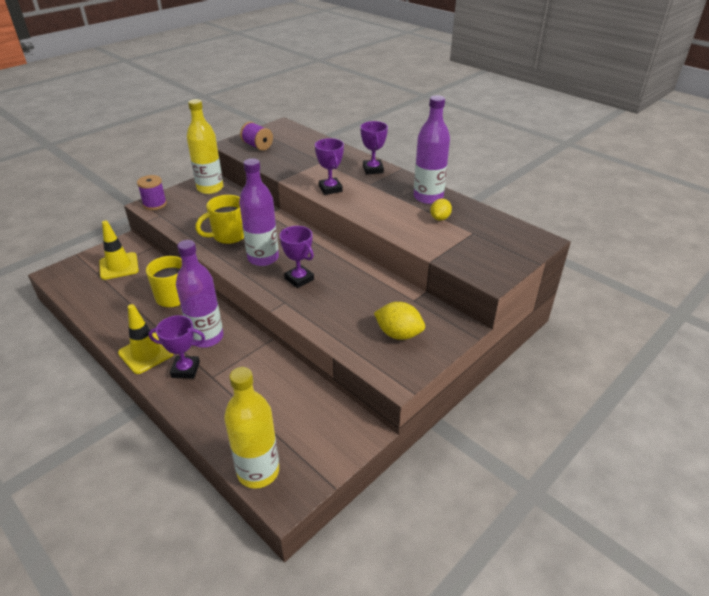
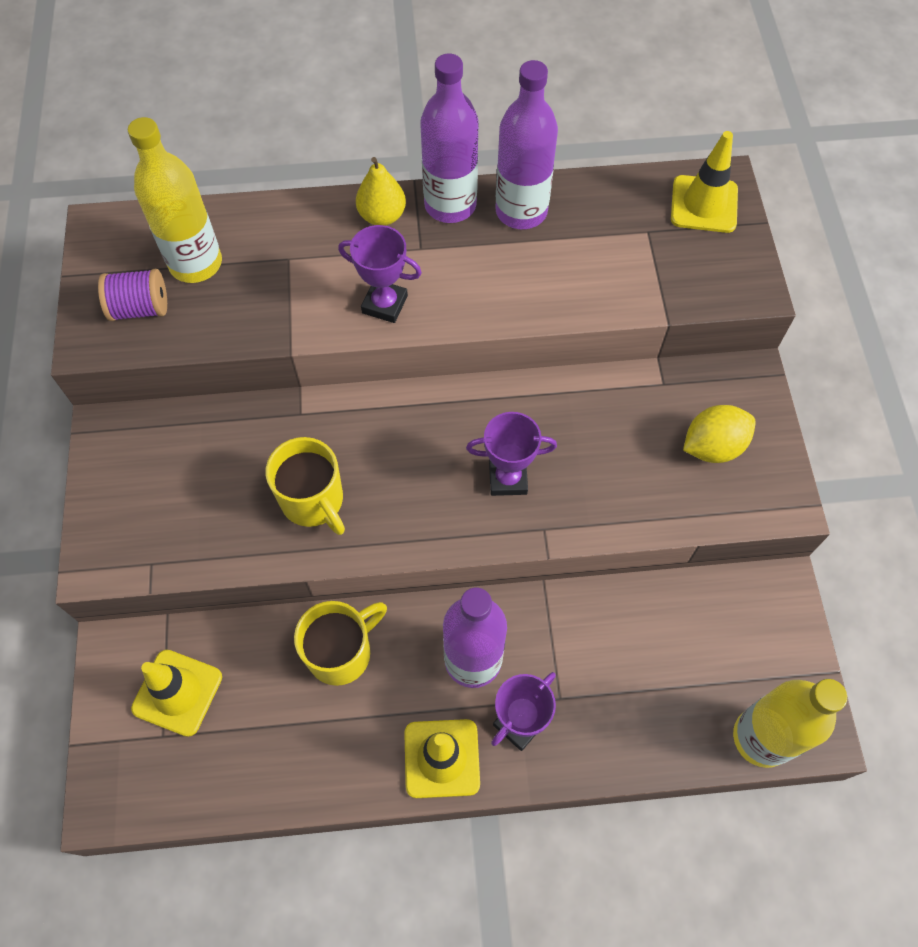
camera: 50 degrees left, 25 degrees up
purple spool [137,175,167,210] -> none
yellow bottle [187,99,223,194] -> yellow bottle moved to [128,117,222,283]
yellow mug [195,195,244,244] -> yellow mug turned 45 degrees counterclockwise [266,437,345,535]
purple bottle [239,158,279,266] -> purple bottle moved to [420,53,479,223]
purple trophy [360,121,388,174] -> yellow pear [356,157,406,226]
yellow lemon [430,199,452,221] -> none
none -> yellow traffic cone [671,131,738,233]

